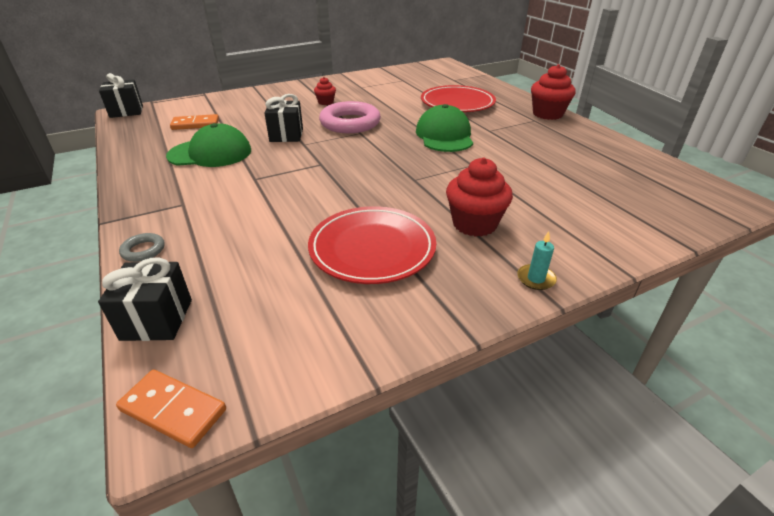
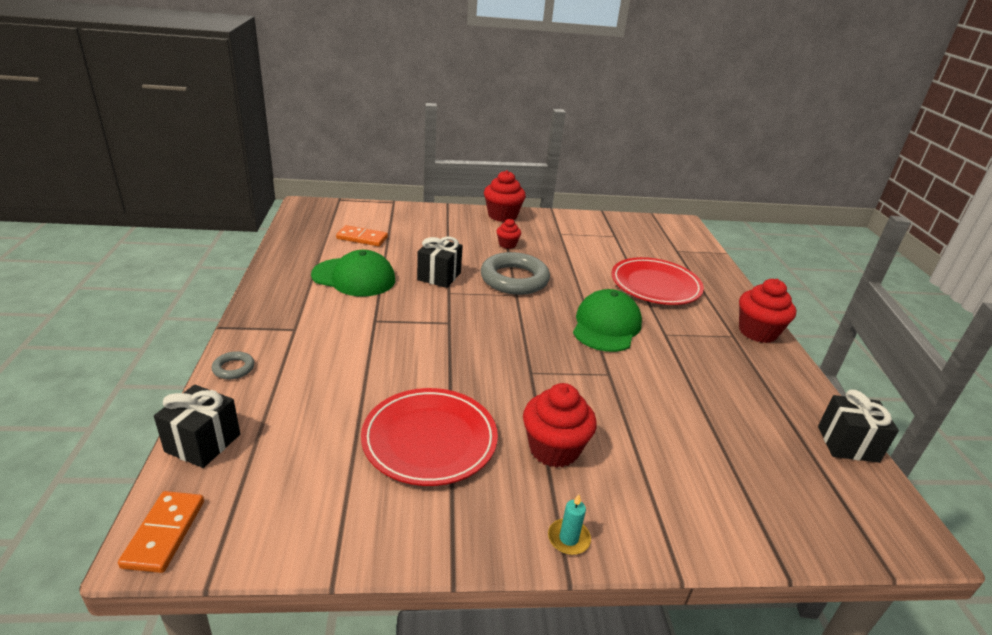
camera: 20 degrees right, 5 degrees down
black gift [99,73,143,118] -> black gift moved to [818,389,899,463]
orange domino [116,369,226,448] -> orange domino turned 45 degrees clockwise [118,491,204,573]
pink ring [319,101,381,133] -> grey ring [481,252,550,295]
none -> red cupcake [484,170,526,222]

